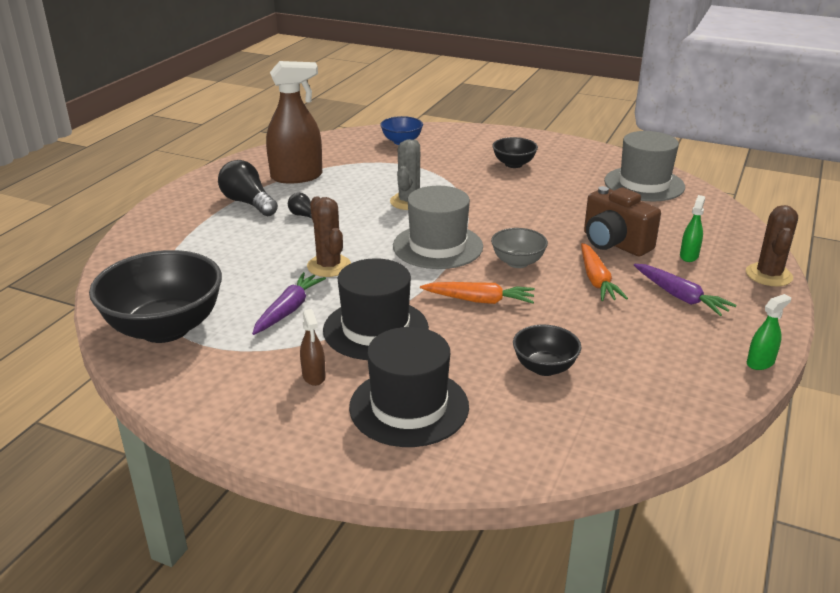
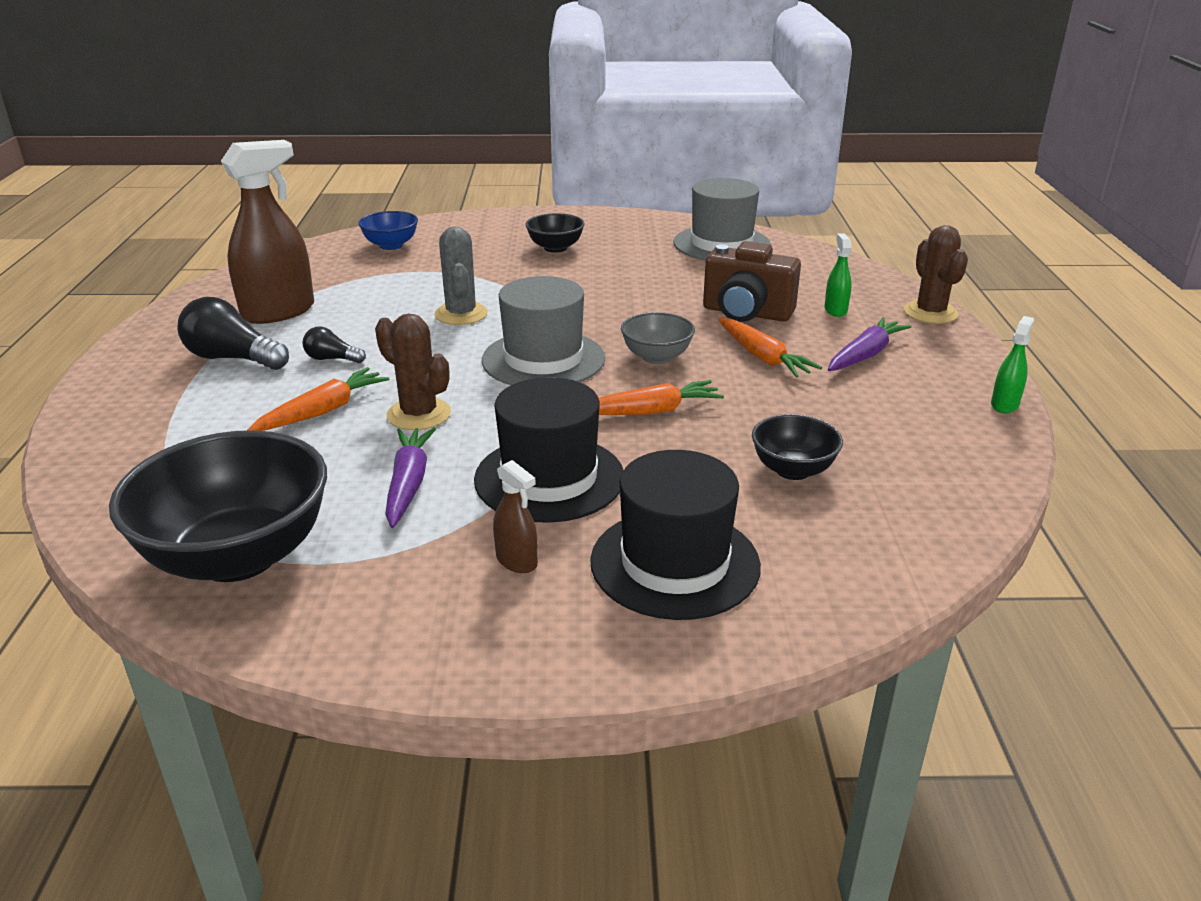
camera: 25 degrees left, 0 degrees up
purple carrot [634,264,736,316] -> purple carrot turned 75 degrees counterclockwise [828,317,911,371]
none -> orange carrot [247,367,389,431]

